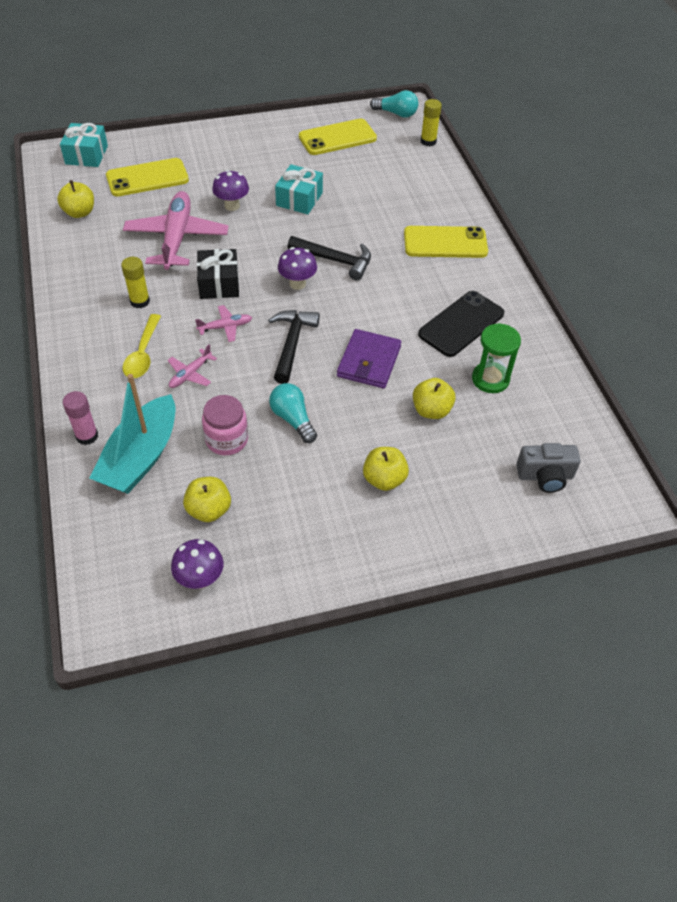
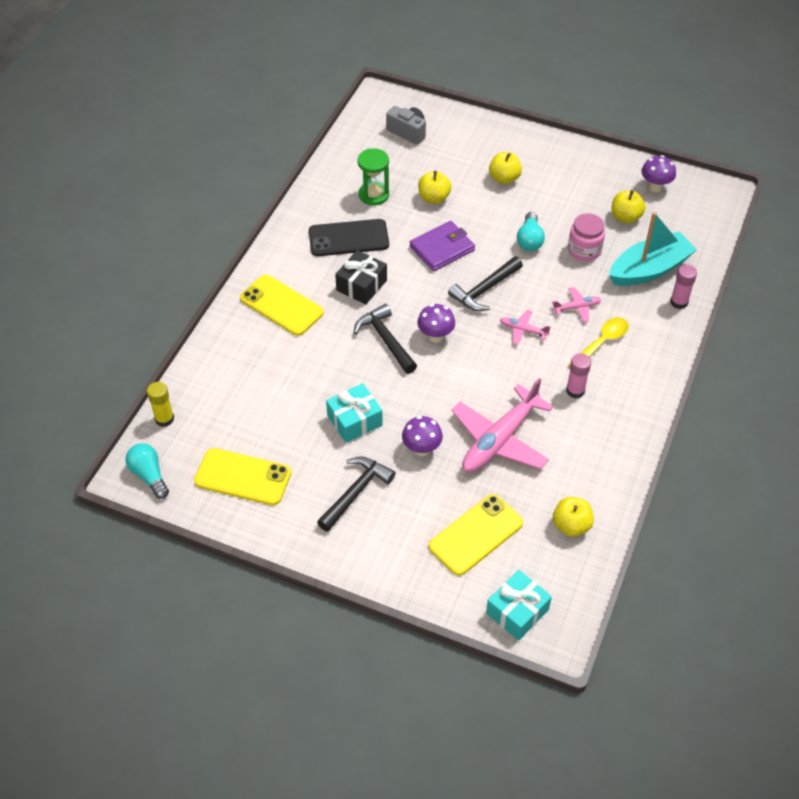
camera: 140 degrees left, 0 degrees up
yellow phone [106,158,189,196] -> yellow phone turned 60 degrees counterclockwise [429,494,523,576]
yellow glue stick [121,257,150,308] -> pink glue stick [566,353,591,398]
black gift [197,249,239,299] -> black gift moved to [335,250,387,305]
none -> black hammer [317,456,396,532]

